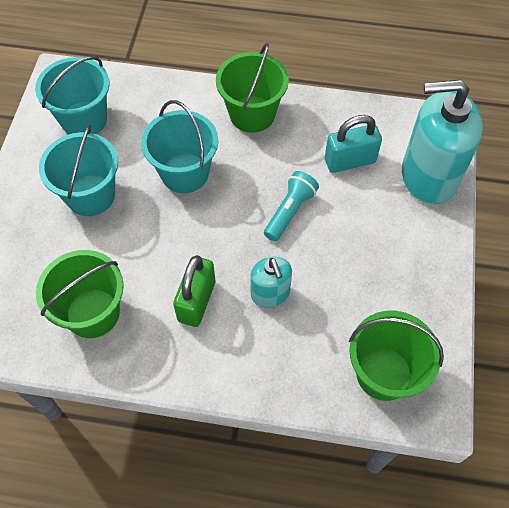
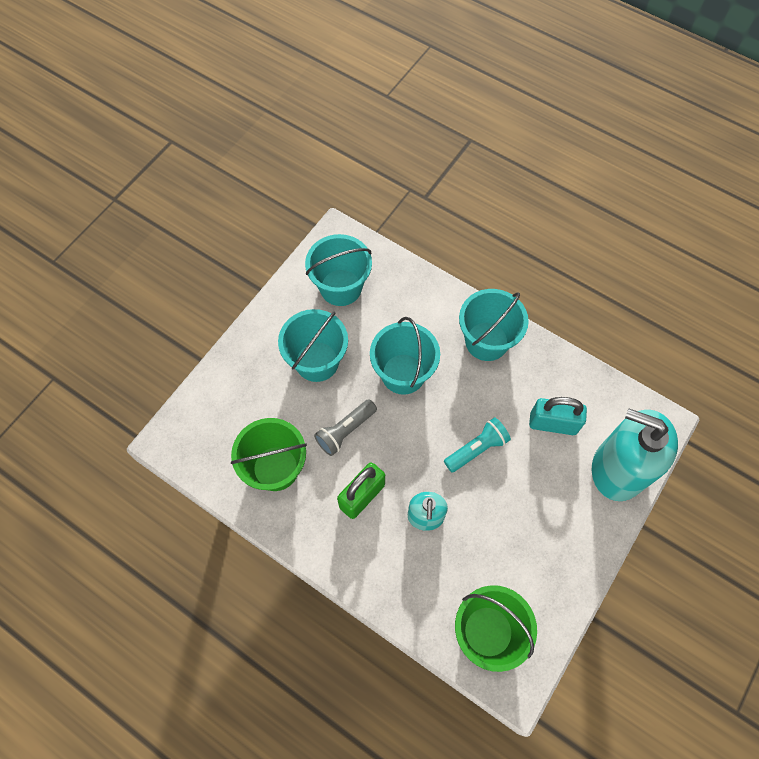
camera: 25 degrees right, 5 degrees up
green bucket [216,43,289,133] -> turquoise bucket [459,289,529,361]
none -> grey flashlight [314,399,377,456]

